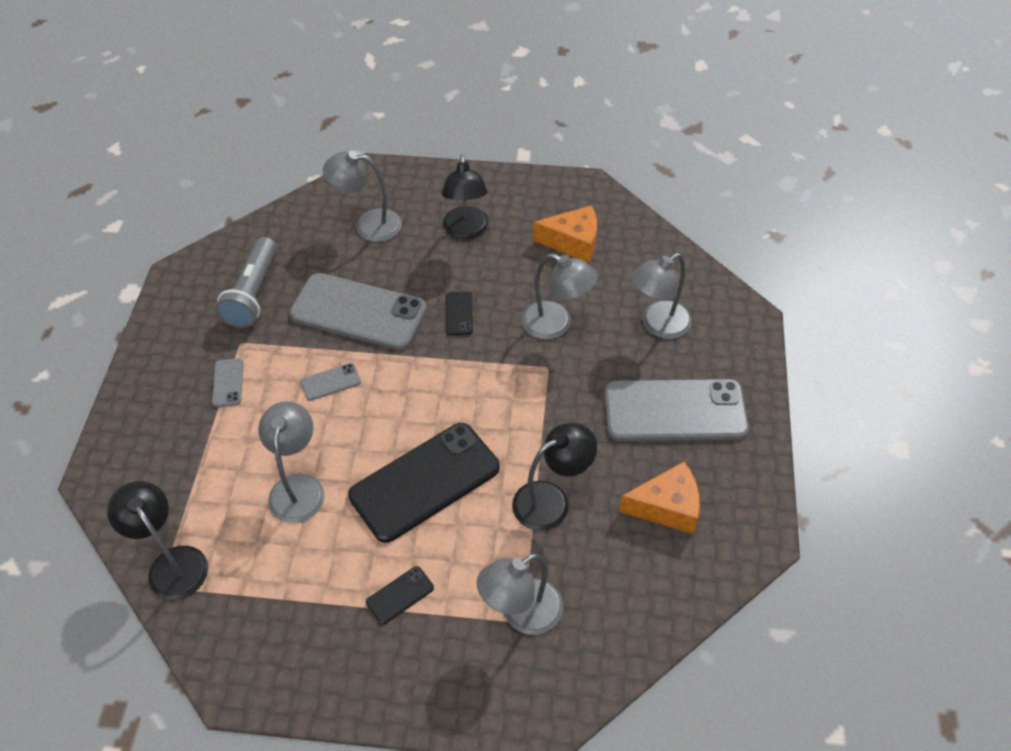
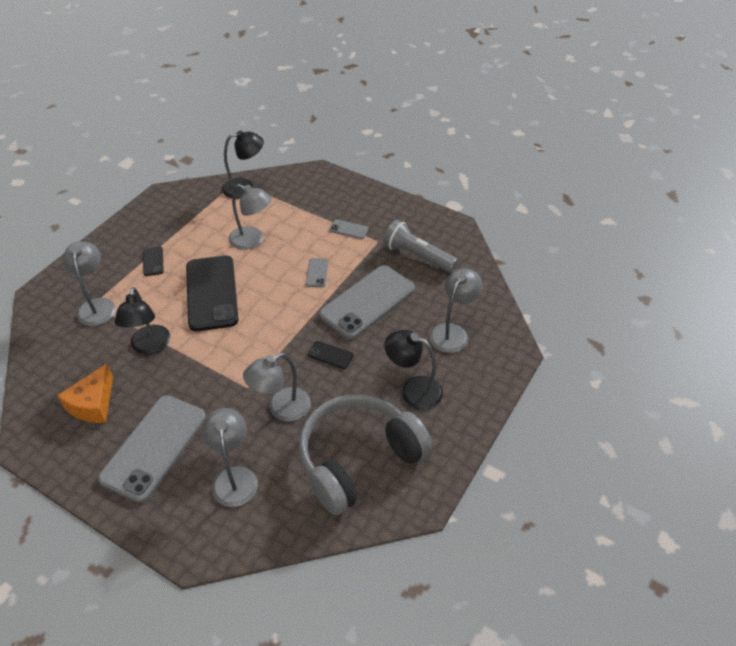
camera: 115 degrees right, 5 degrees down
orange cheese [533,205,597,263] -> grey headphones [299,394,432,515]

